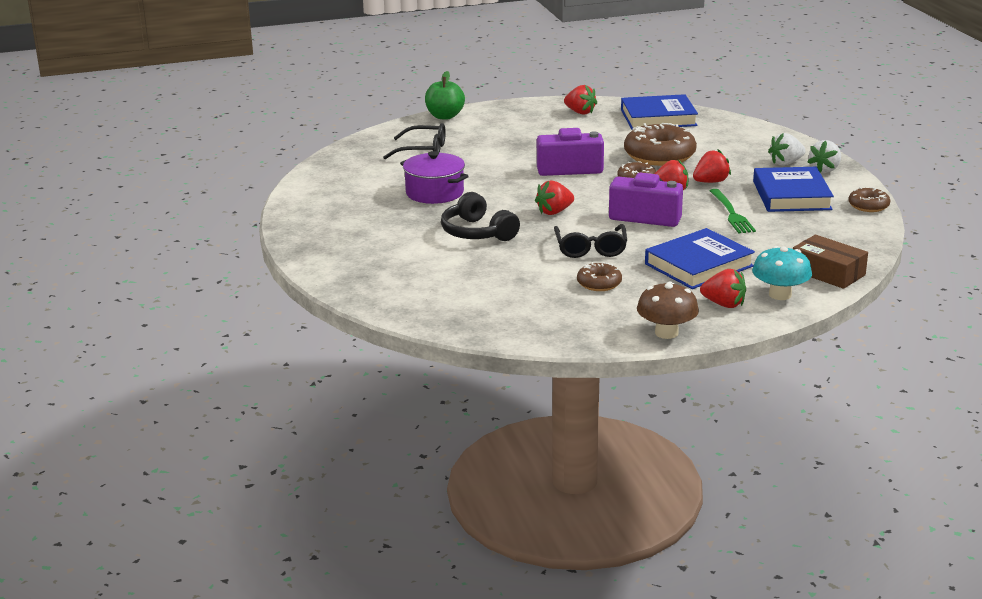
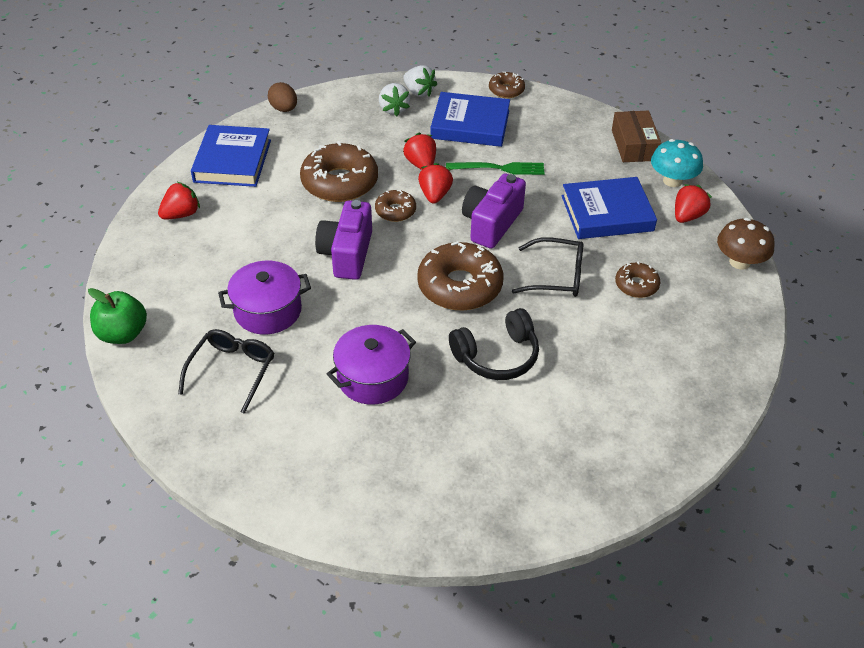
camera: 80 degrees left, 20 degrees up
red strawberry [535,180,574,215] -> brown donut [417,241,503,310]
blue book [645,228,755,289] -> blue book turned 75 degrees counterclockwise [561,177,657,239]
brown box [793,235,868,289] -> brown box turned 60 degrees counterclockwise [612,111,661,162]
none -> purple pot [218,261,311,334]
none -> brown egg [268,82,297,112]

